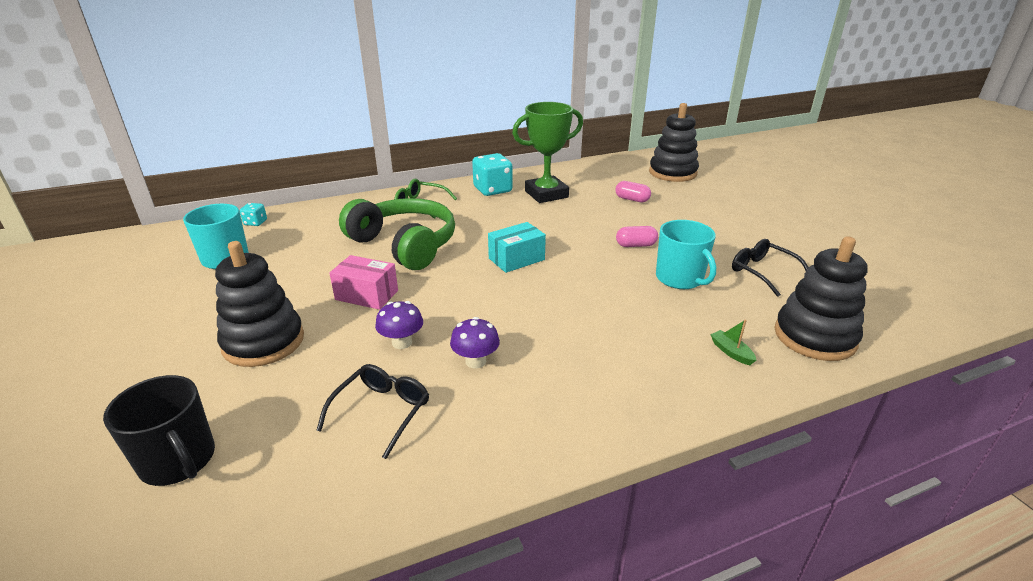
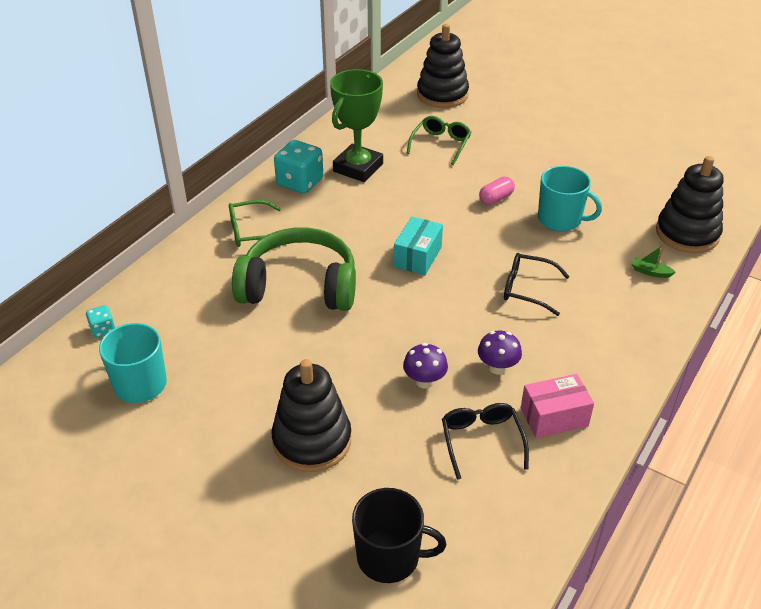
camera: 35 degrees left, 10 degrees up
pink box [329,255,398,310] -> pink box moved to [521,374,594,438]
pink capsule [615,181,651,203] -> green glasses [407,116,471,165]
black glasses [732,239,809,297] -> black glasses moved to [504,253,570,316]

